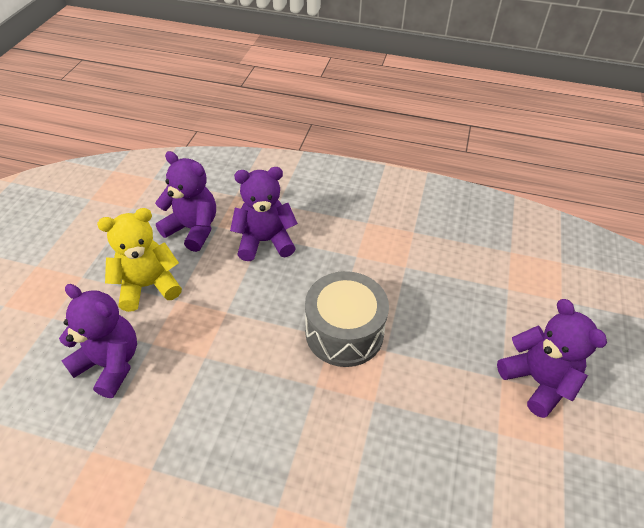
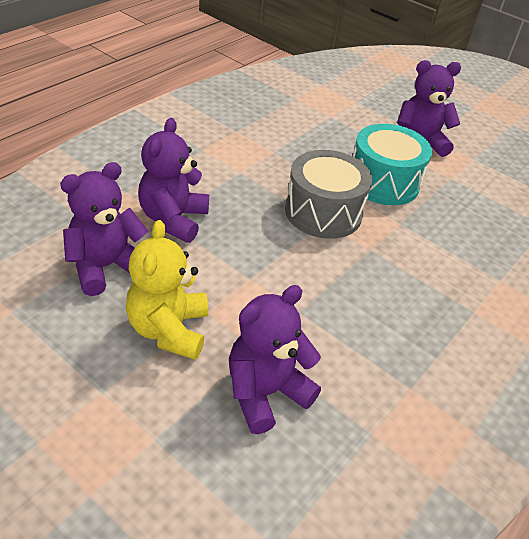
camera: 70 degrees left, 5 degrees down
none -> turquoise drum [353,124,432,205]

